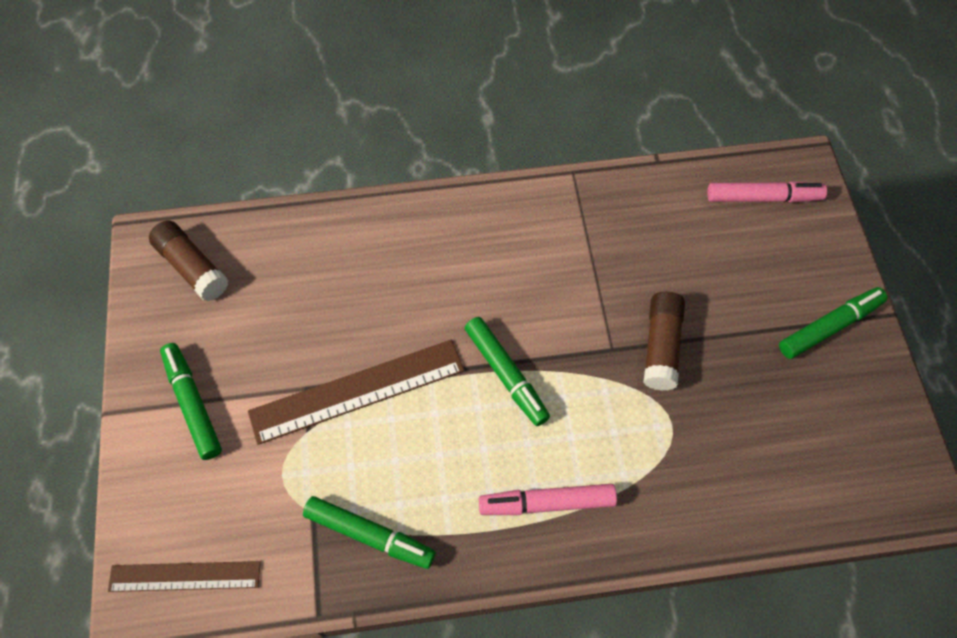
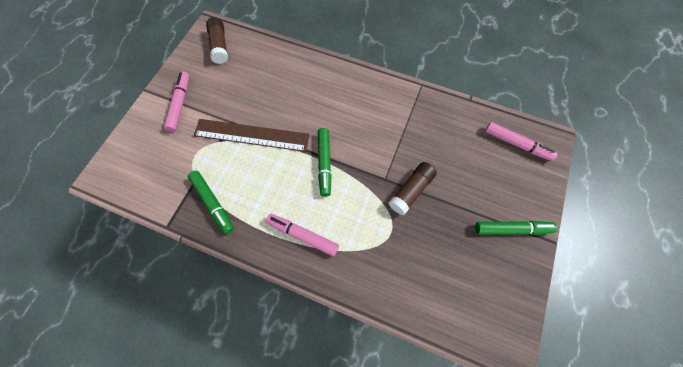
camera: 30 degrees right, 5 degrees up
brown ruler [108,561,261,592] -> none
green marker [160,343,222,460] -> pink marker [164,71,189,132]

